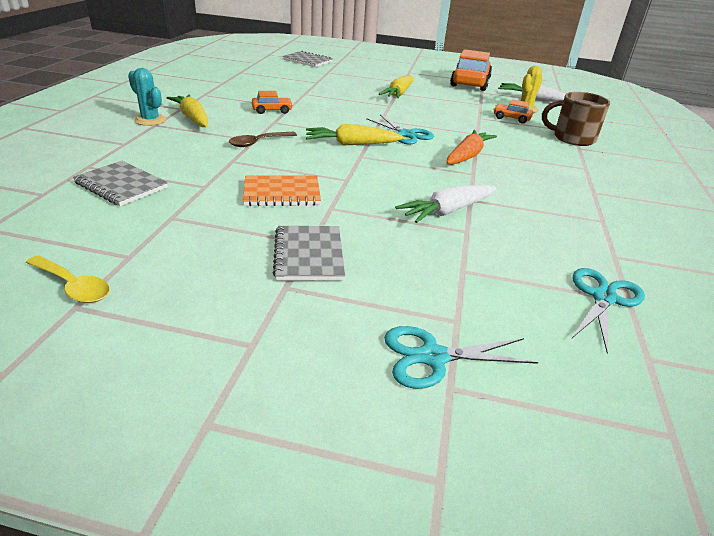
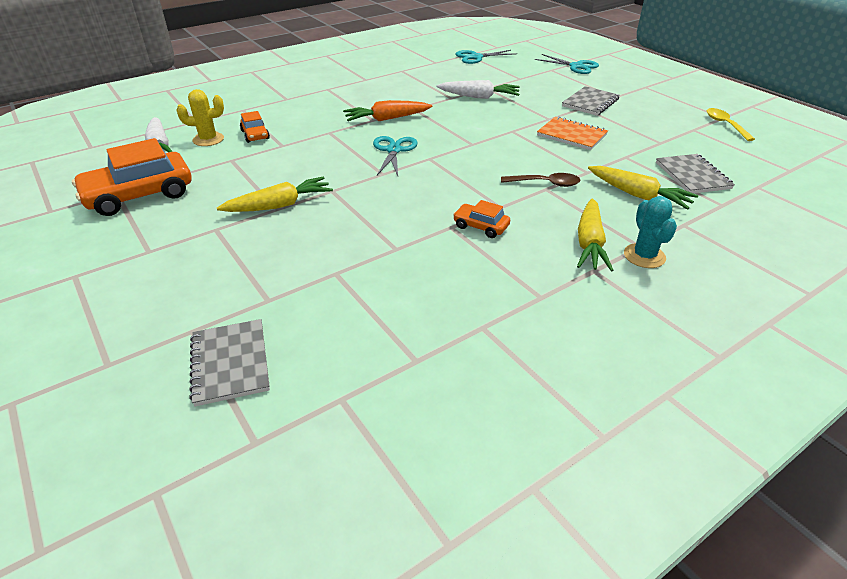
camera: 135 degrees left, 5 degrees up
yellow carrot [306,124,404,146] -> yellow carrot moved to [588,166,698,210]
brown mug [542,92,610,146] -> none

